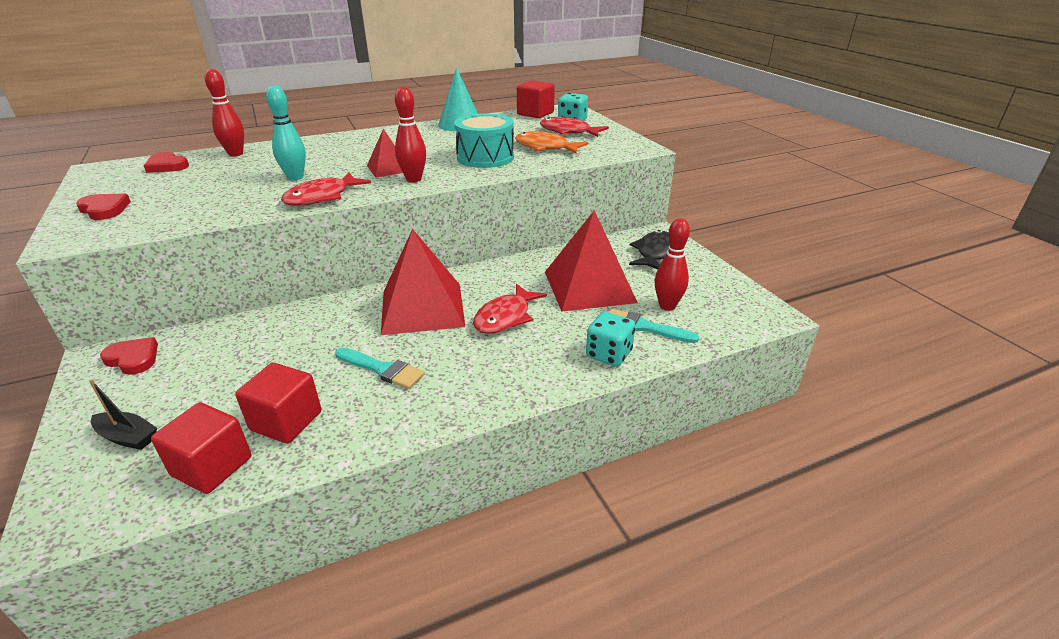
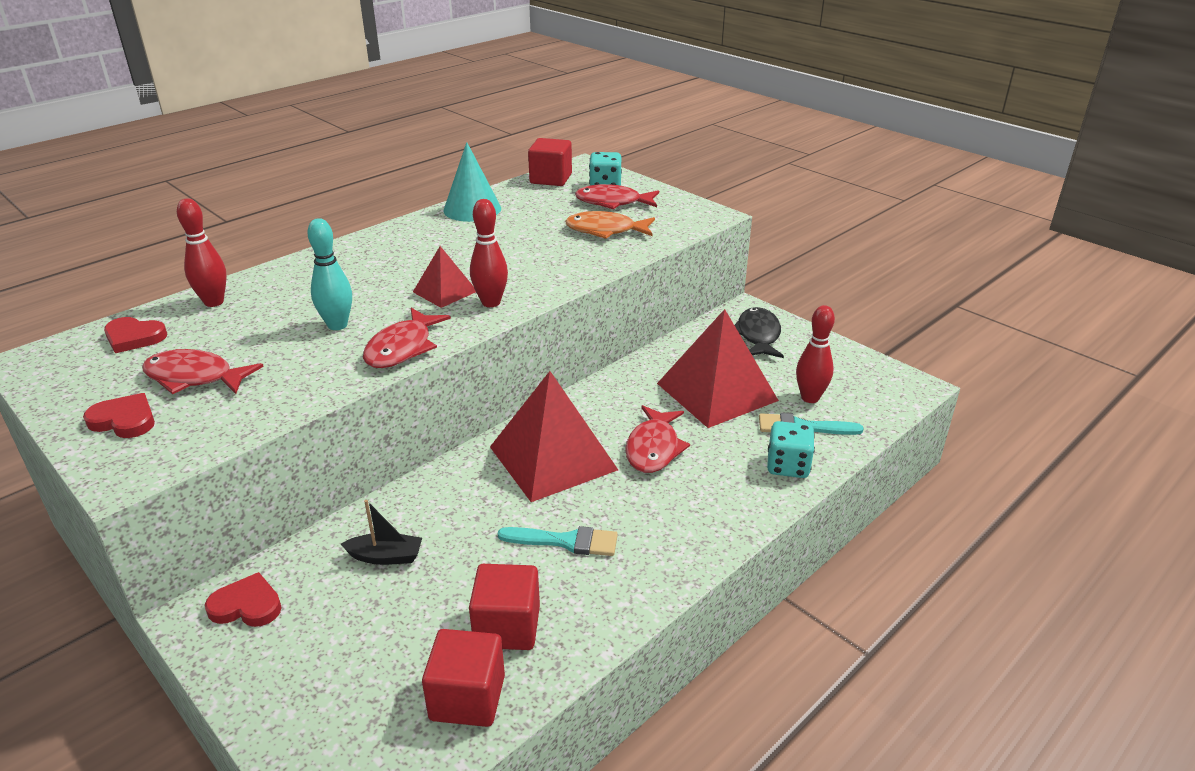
camera: 20 degrees left, 0 degrees up
black boat [89,380,157,450] -> black boat moved to [341,500,422,565]
turquoise drum [454,113,514,168] -> none
none -> red fish [142,349,264,394]

